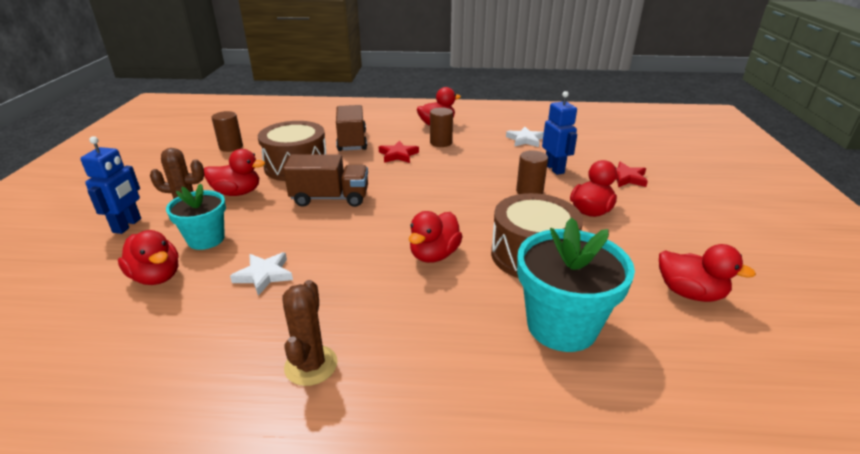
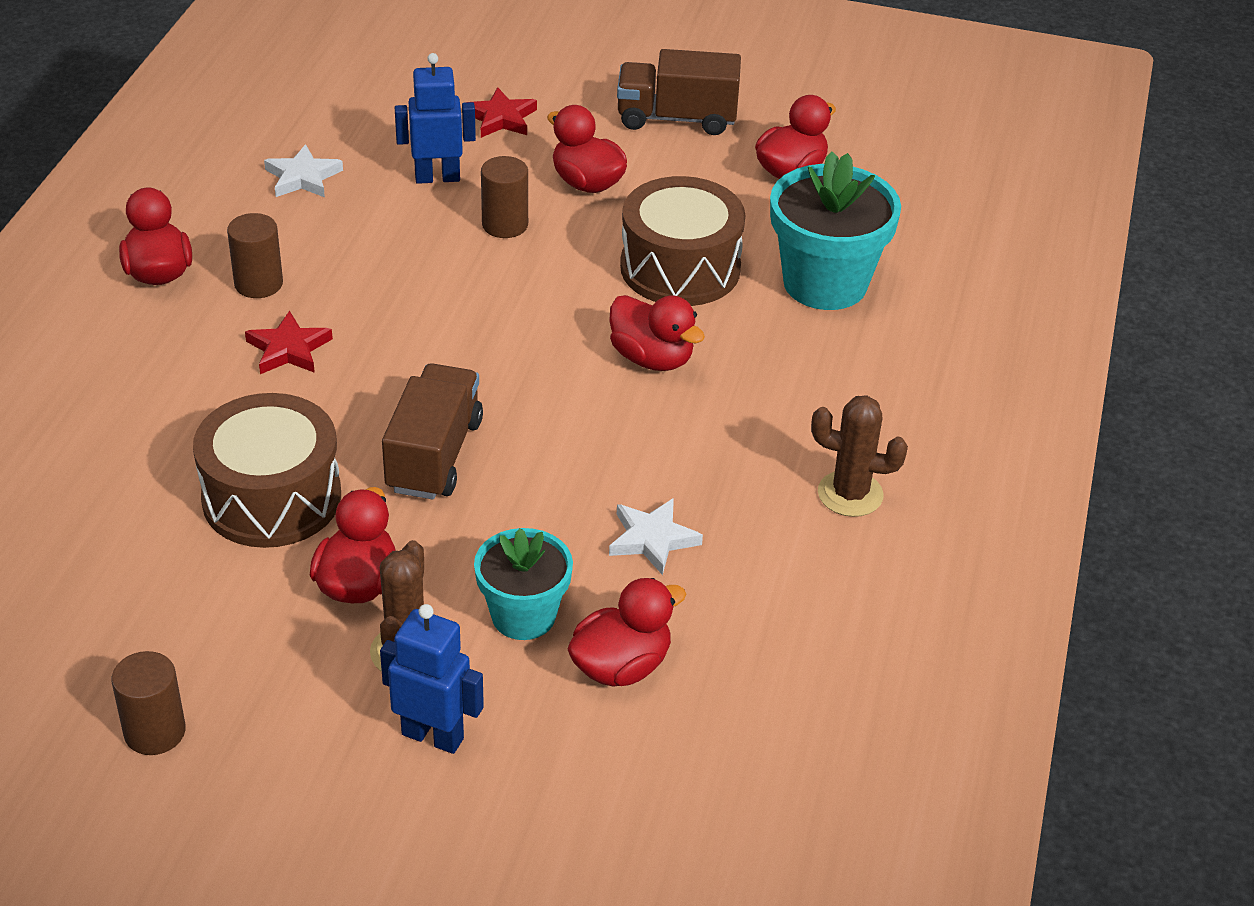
camera: 80 degrees left, 10 degrees up
brown cylinder [212,111,243,152] -> brown cylinder moved to [111,651,186,755]
brown truck [336,105,367,151] -> brown truck moved to [617,49,741,135]

